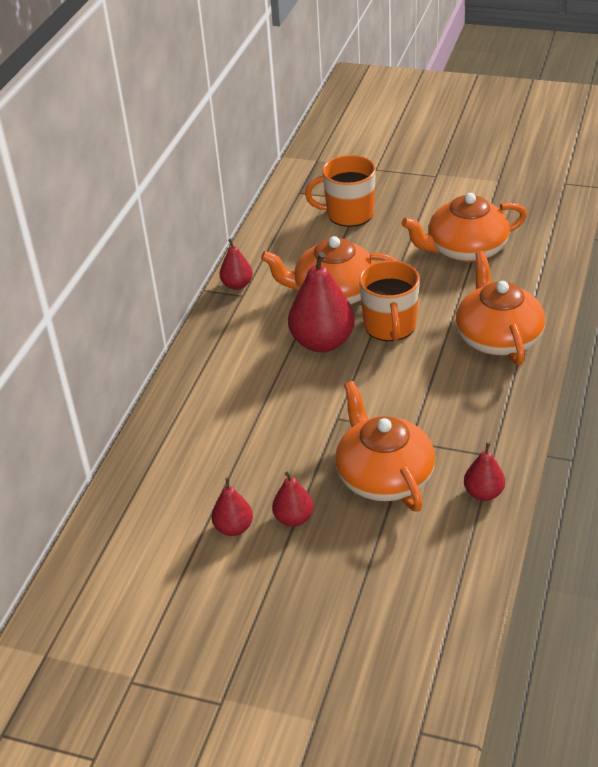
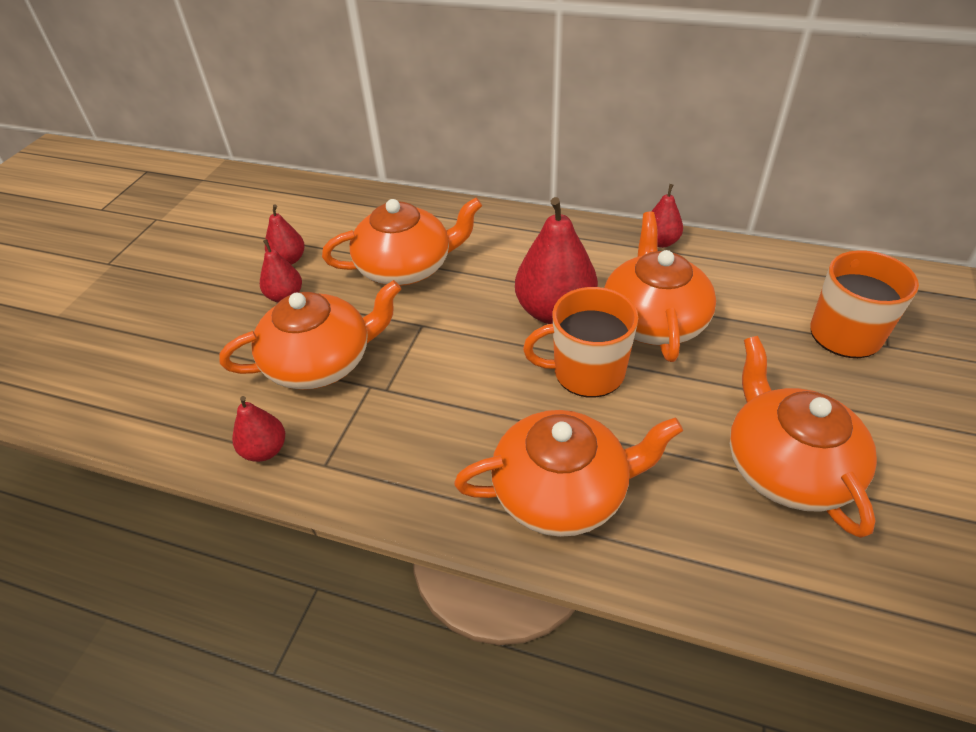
camera: 90 degrees right, 5 degrees up
none -> orange teapot [322,198,482,286]

